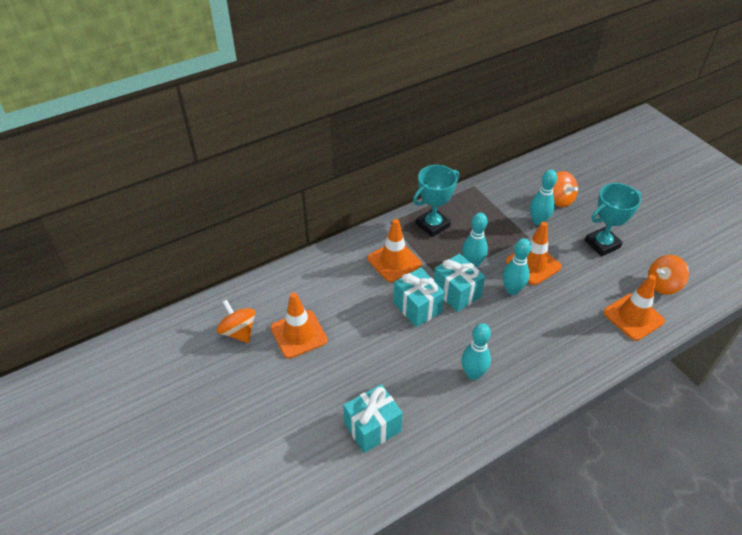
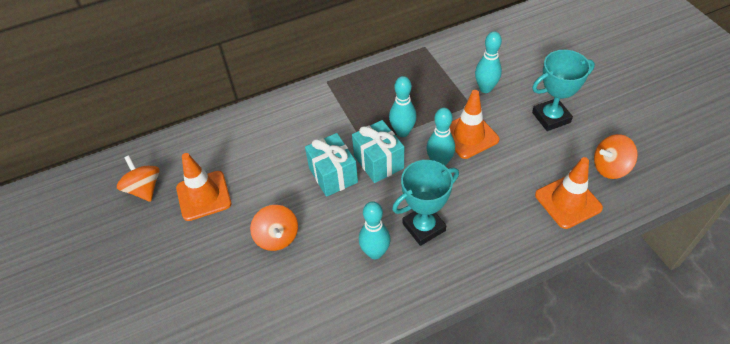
camera: 10 degrees right, 5 degrees up
turquoise gift [343,384,403,453] -> none
orange traffic cone [367,219,422,282] -> none
turquoise trophy [413,165,459,237] -> turquoise trophy moved to [392,160,459,246]
orange spinning top [553,171,578,207] -> orange spinning top moved to [250,205,298,251]

